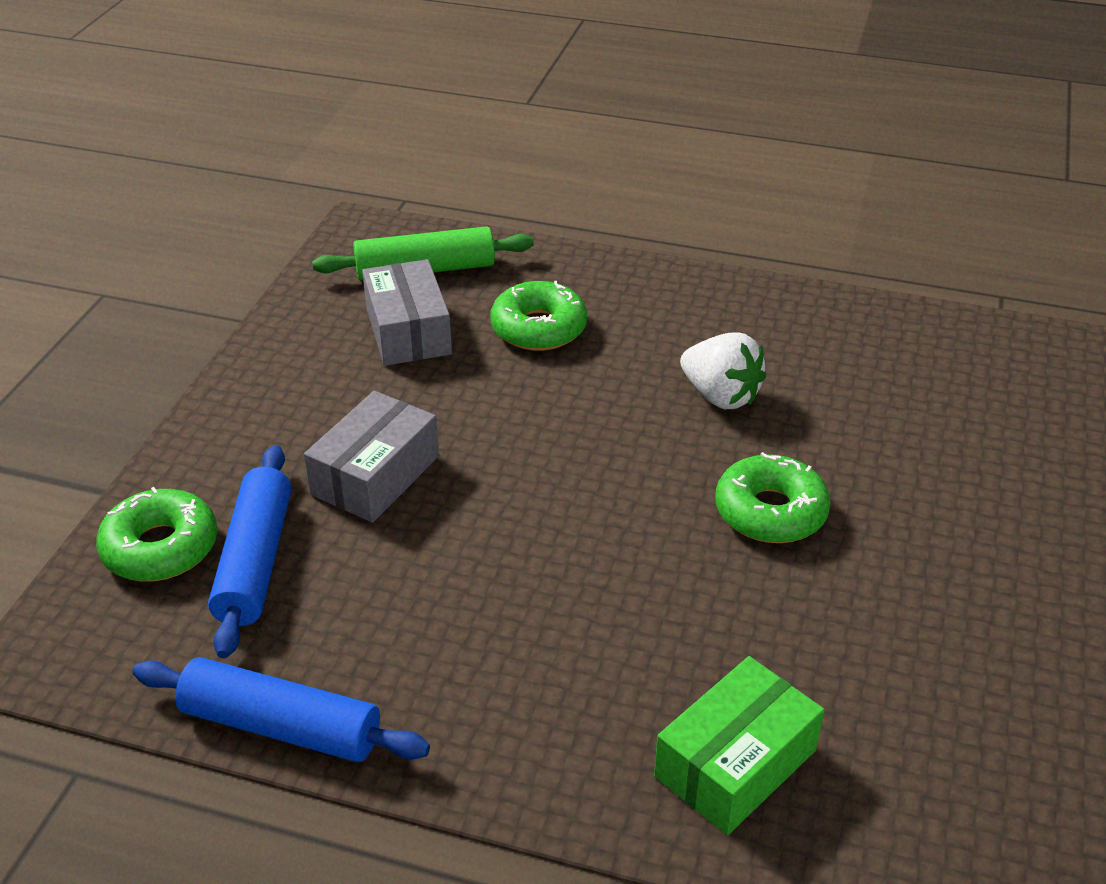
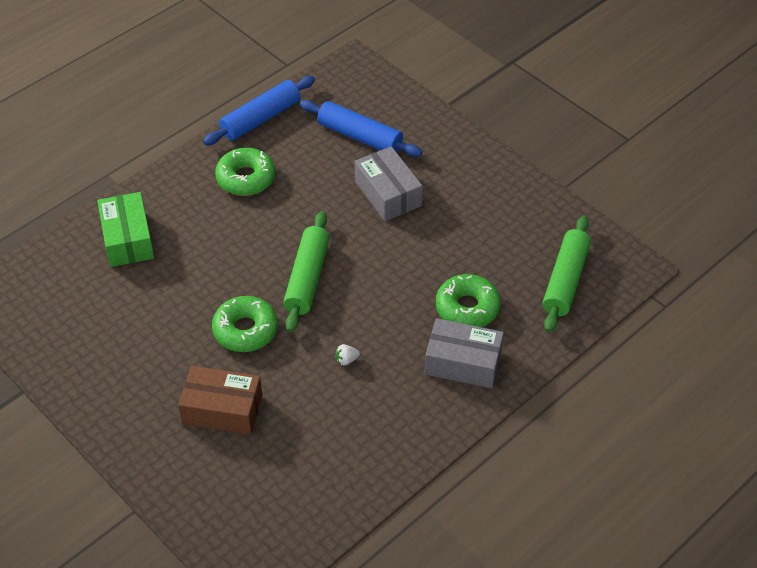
camera: 120 degrees right, 10 degrees up
green donut [96,487,217,582] -> green donut moved to [215,148,275,196]
grey box [362,259,452,366] -> grey box moved to [425,318,504,388]
white strawberry [680,333,766,410] -> white strawberry [336,344,360,366], size x0.43
none -> brown box [178,366,262,435]
none -> green rolling pin [283,211,330,332]

